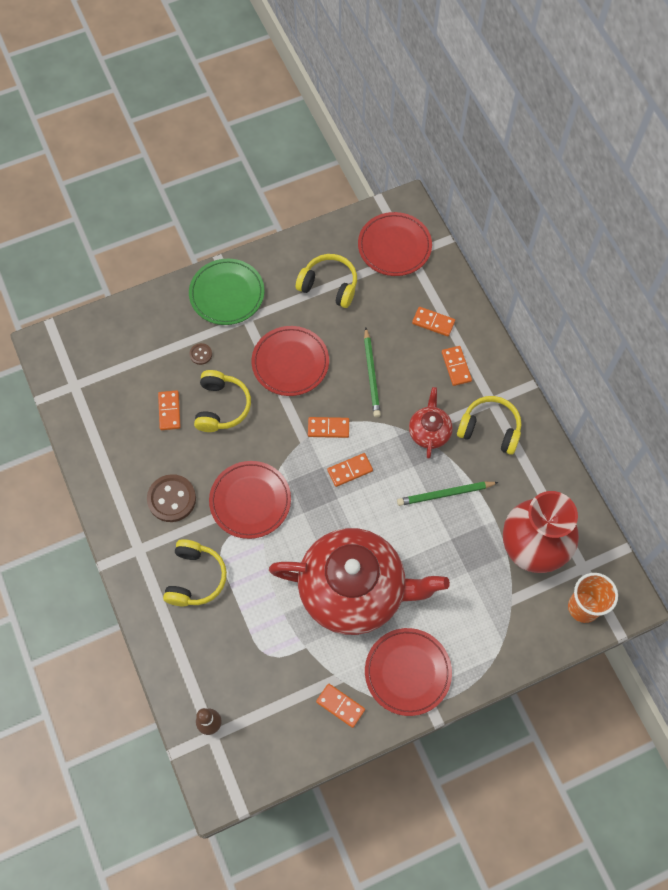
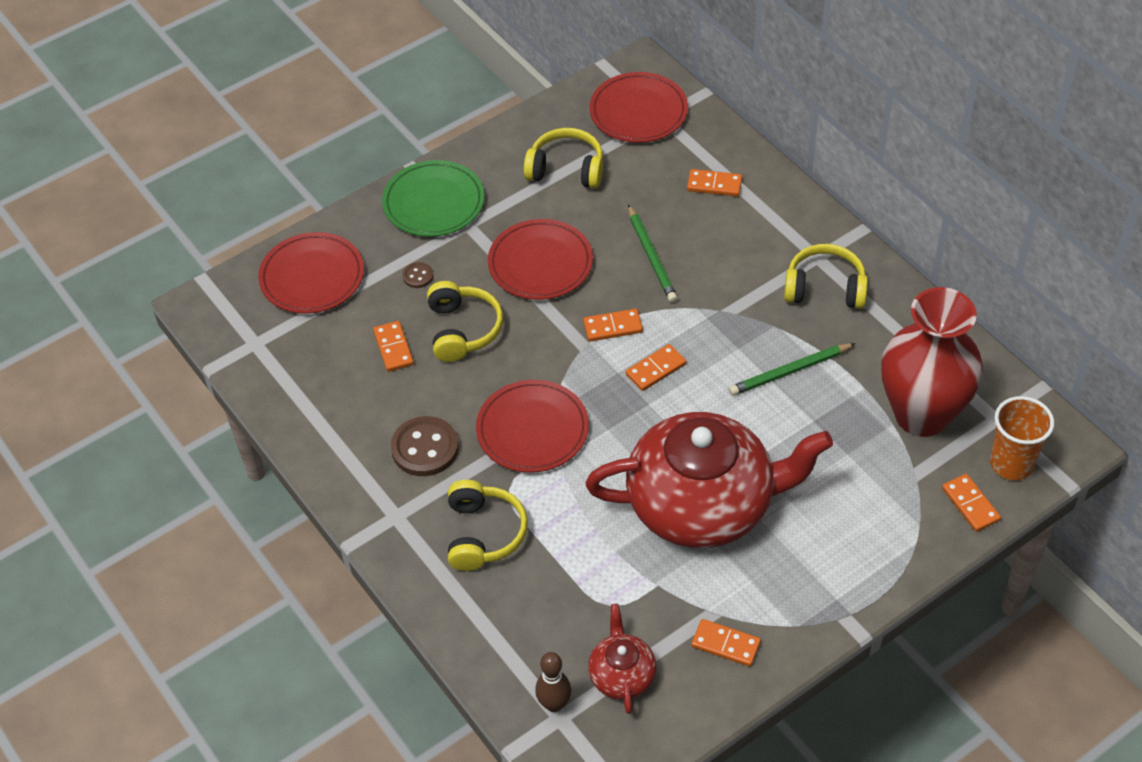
camera: 10 degrees left, 15 degrees down
red plate [365,628,452,716] -> red plate moved to [258,232,364,314]
red teapot [409,387,453,459] -> red teapot moved to [588,604,656,714]
orange domino [442,346,472,386] -> orange domino moved to [942,474,1001,532]

